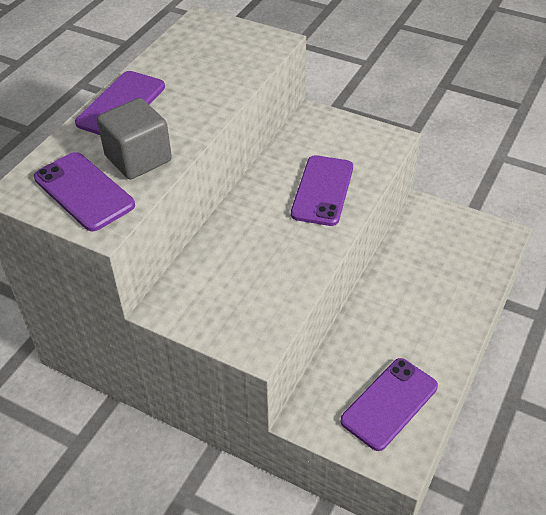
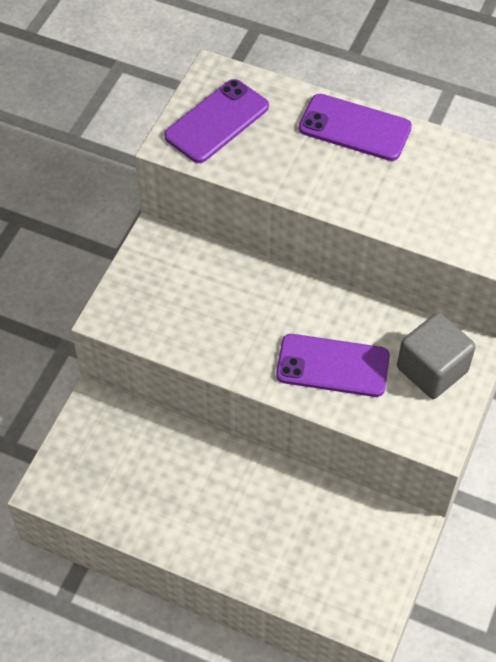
camera: 85 degrees right, 10 degrees up
grey cube [97,98,172,179] -> grey cube moved to [397,313,476,399]
purple phone [340,358,438,451] -> none

